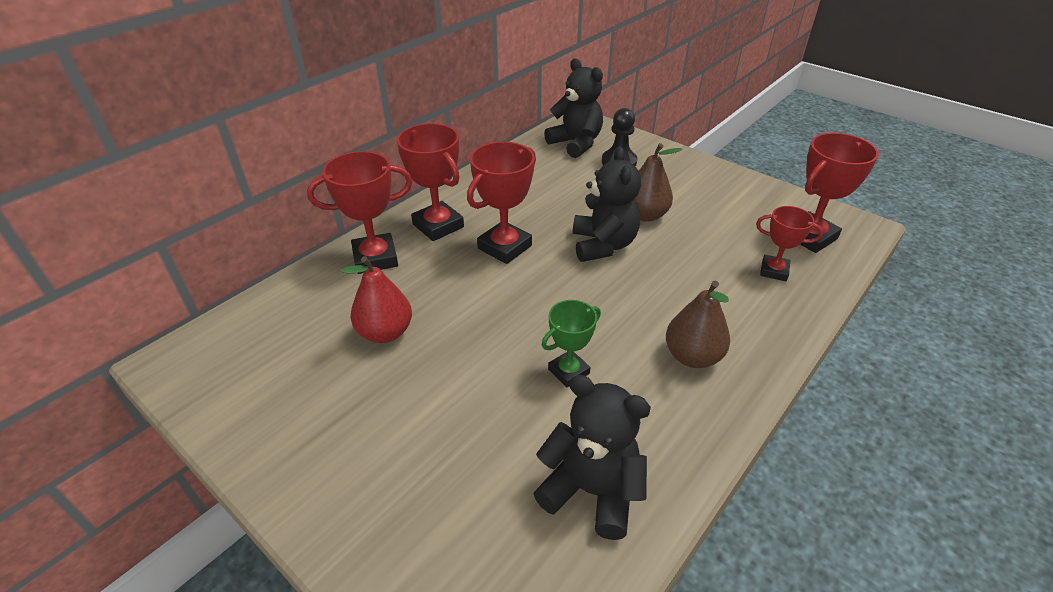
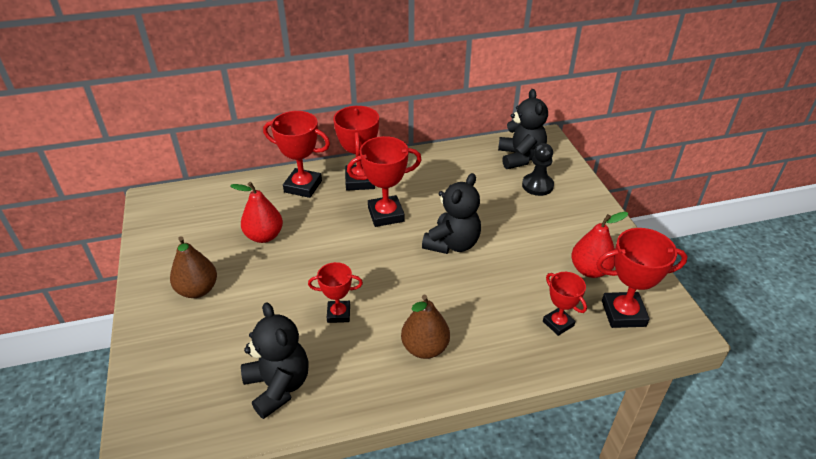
camera: 35 degrees right, 0 degrees up
green trophy [542,300,601,387] -> red trophy [308,262,363,323]
brown pear [634,143,682,222] -> brown pear moved to [170,236,217,298]
none -> red pear [571,212,628,278]

